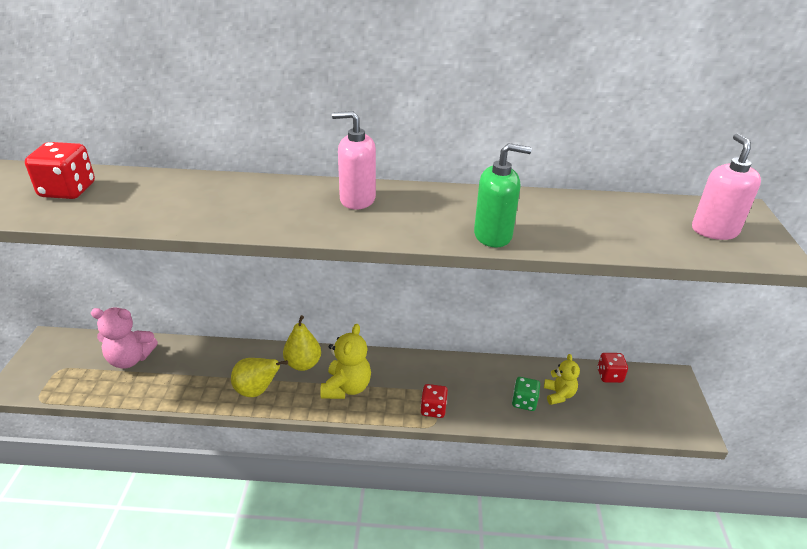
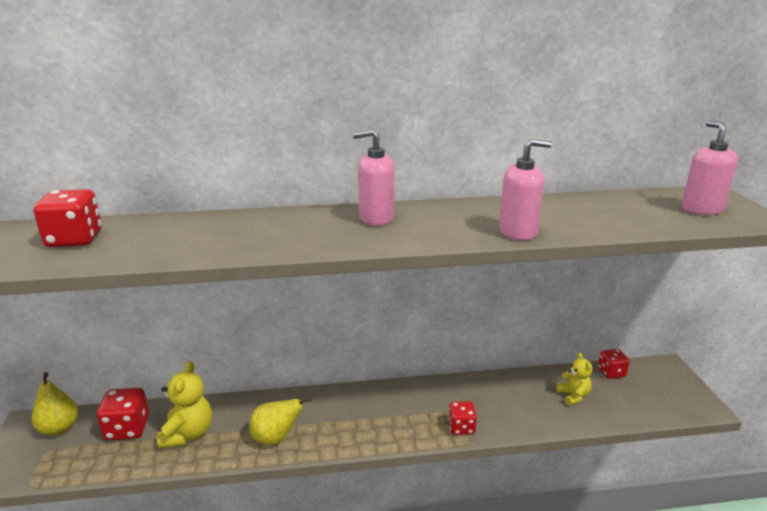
camera: 10 degrees left, 10 degrees down
pink teddy bear [91,307,158,369] -> red dice [97,388,149,440]
yellow pear [283,315,321,371] -> yellow pear moved to [31,372,78,436]
yellow teddy bear [320,324,371,399] -> yellow teddy bear moved to [157,361,212,449]
green soap dispenser [474,143,532,247] -> pink soap dispenser [499,139,552,240]
green dice [512,377,540,411] -> none

